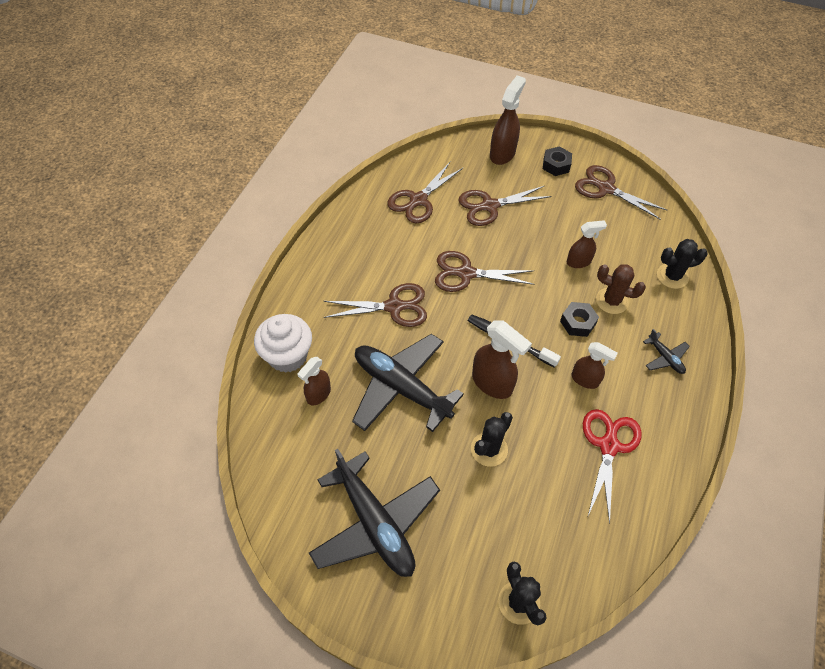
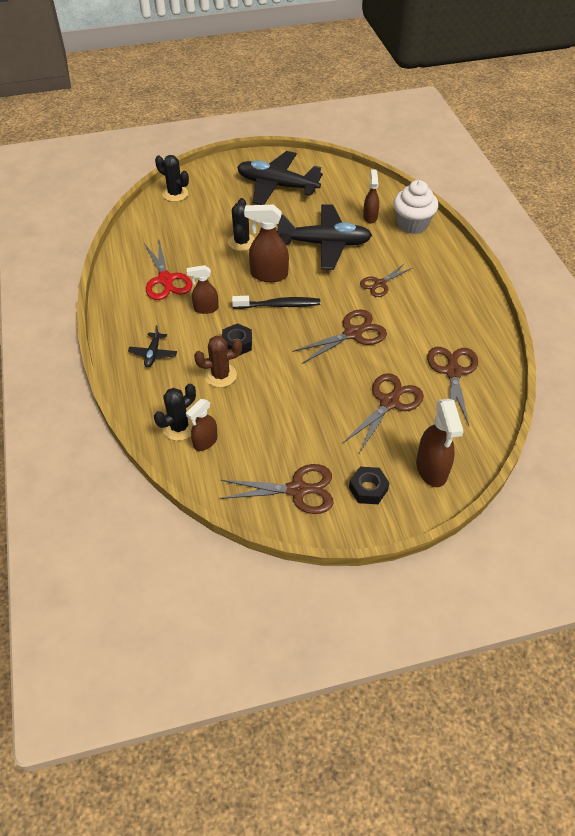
camera: 145 degrees right, 5 degrees down
brown scissors [324,283,427,327] -> brown scissors [360,263,412,297], size x0.65
brown spray bottle [567,220,607,268] -> brown spray bottle moved to [186,399,218,451]
black plane [643,329,690,374] -> black plane turned 105 degrees counterclockwise [128,325,177,368]

